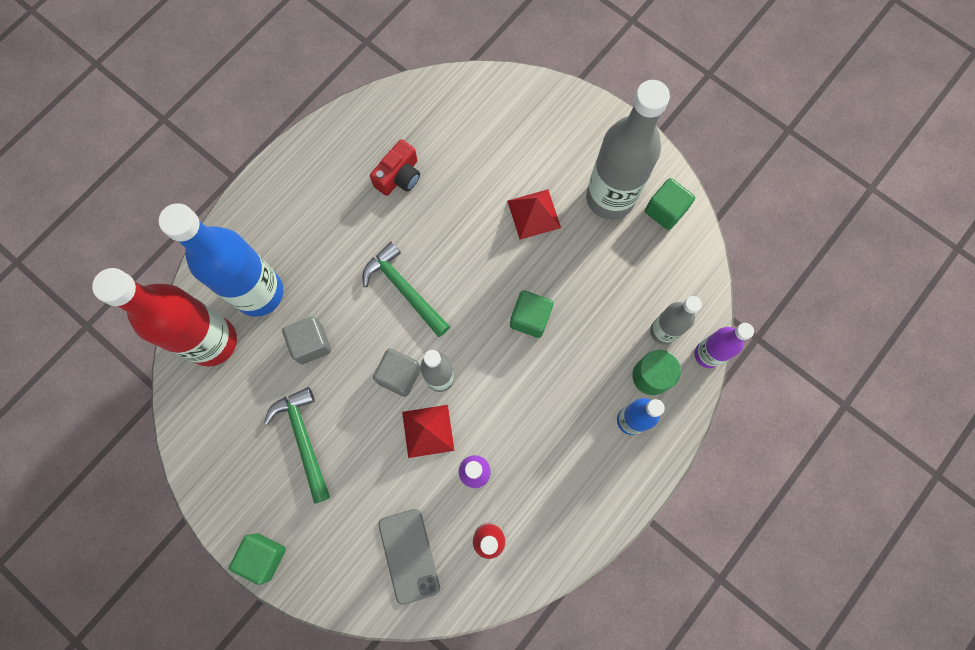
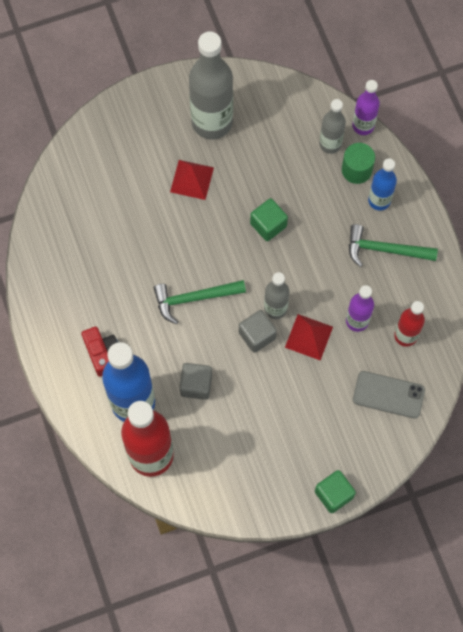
camera: 60 degrees left, 5 degrees down
green hammer [264,387,330,504] -> green hammer moved to [349,224,438,267]
red camera [370,139,420,196] -> red camera moved to [81,327,118,377]
green cube [645,178,695,230] -> none

